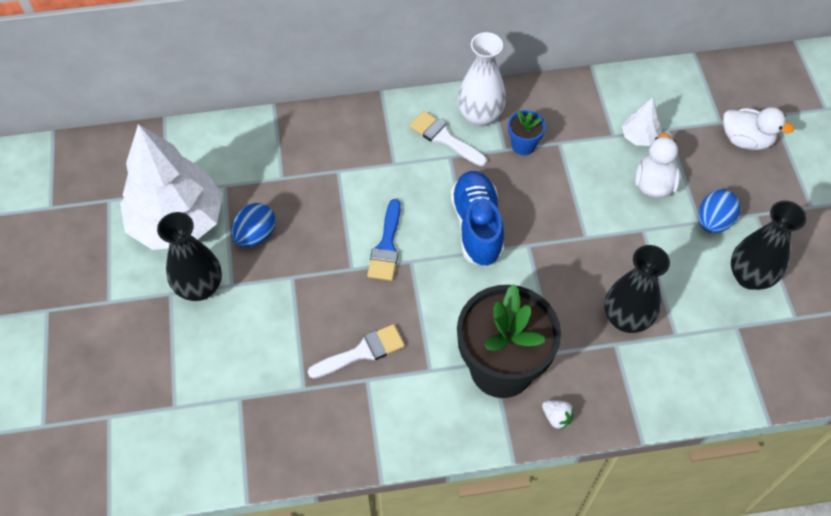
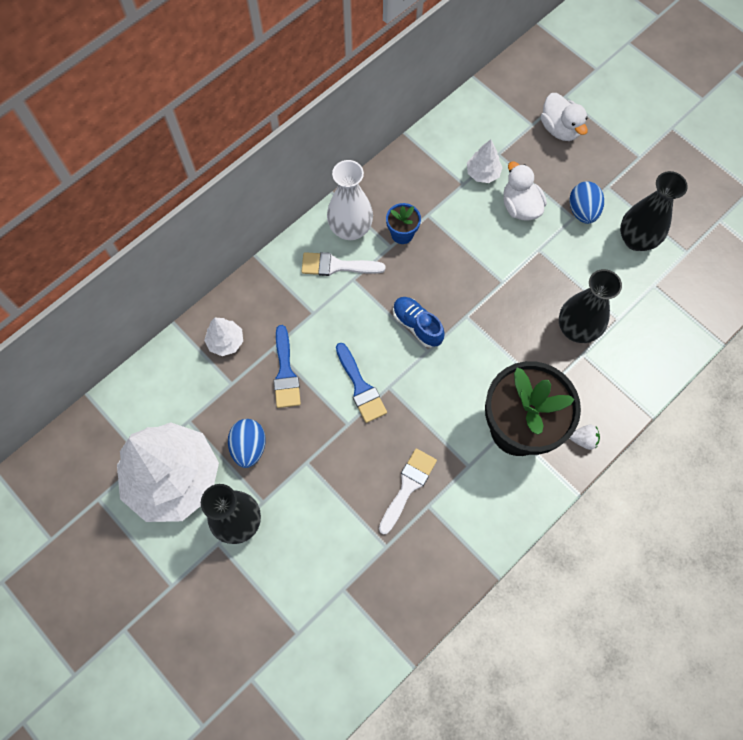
camera: 35 degrees left, 10 degrees up
blue shoe [450,171,504,267] -> blue shoe [393,297,445,348], size x0.65
white duck [723,107,794,150] -> white duck turned 75 degrees clockwise [541,93,588,141]
none -> white tree [204,318,243,356]
none -> blue brush [273,325,301,408]

